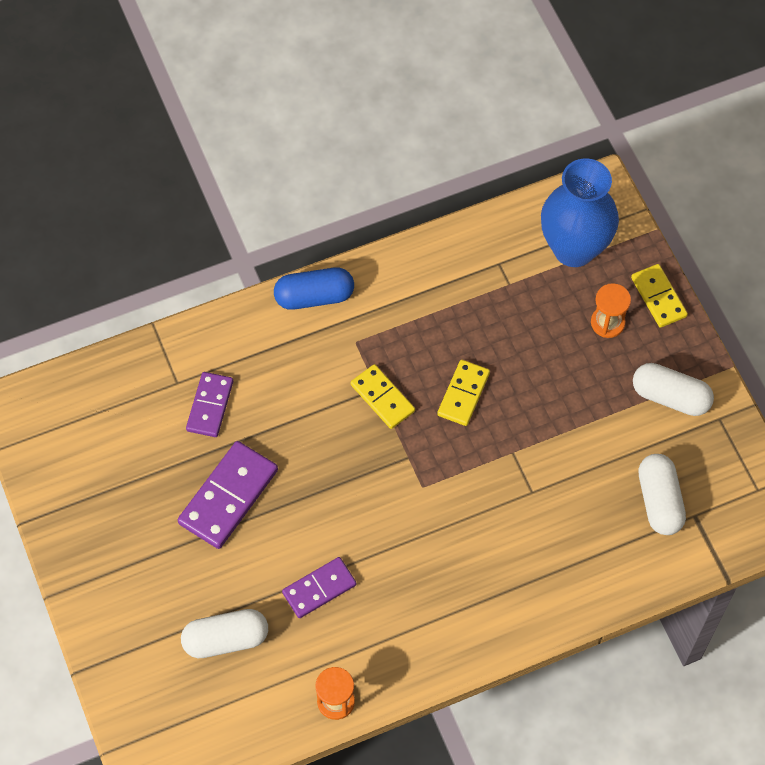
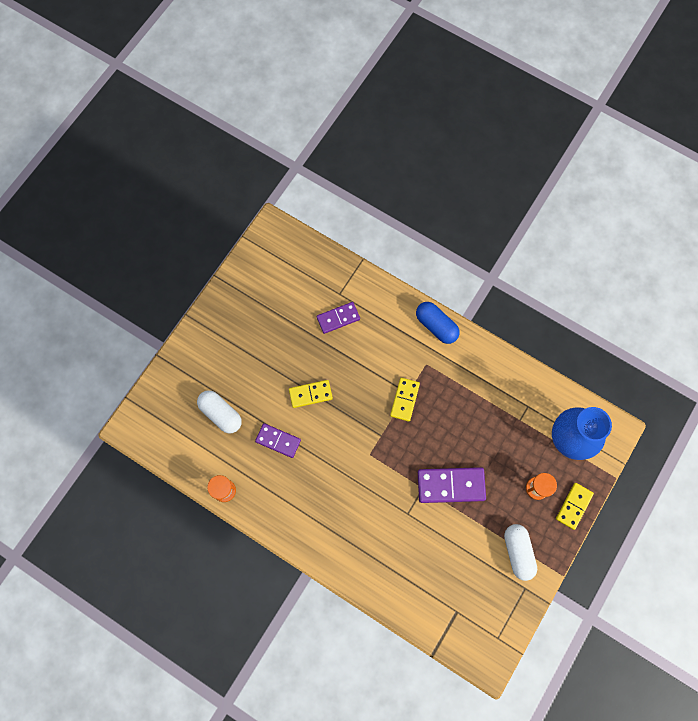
camera: 55 degrees right, 10 degrees up
purple domino [178,441,278,549] -> purple domino moved to [418,467,486,503]
yellow domino [437,360,490,426] -> yellow domino moved to [289,380,333,408]
white capsule [638,454,686,535] -> none

